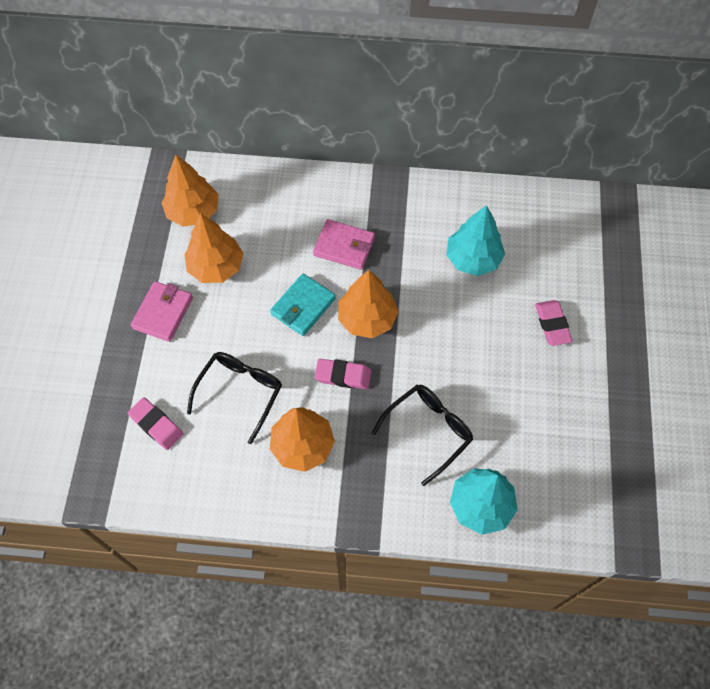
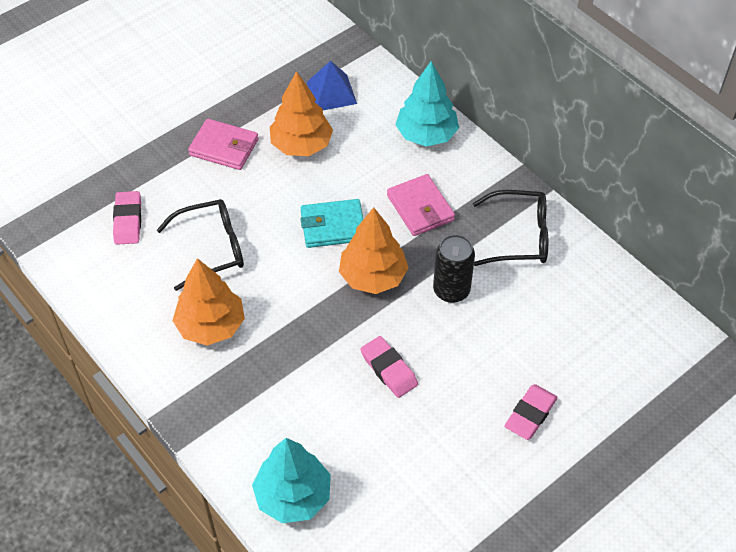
camera: 45 degrees right, 10 degrees down
pink wallet [131,281,193,342] -> pink wallet turned 45 degrees clockwise [188,119,259,170]
orange tree [161,155,218,227] -> blue pyramid [307,61,357,110]
pink eraser [315,359,371,389] -> pink eraser moved to [360,336,418,398]
black glasses [372,385,473,486] -> black glasses moved to [473,190,548,266]
turquoise tree [446,205,505,276] -> turquoise tree moved to [395,61,459,147]
none -> black can [433,234,475,303]

